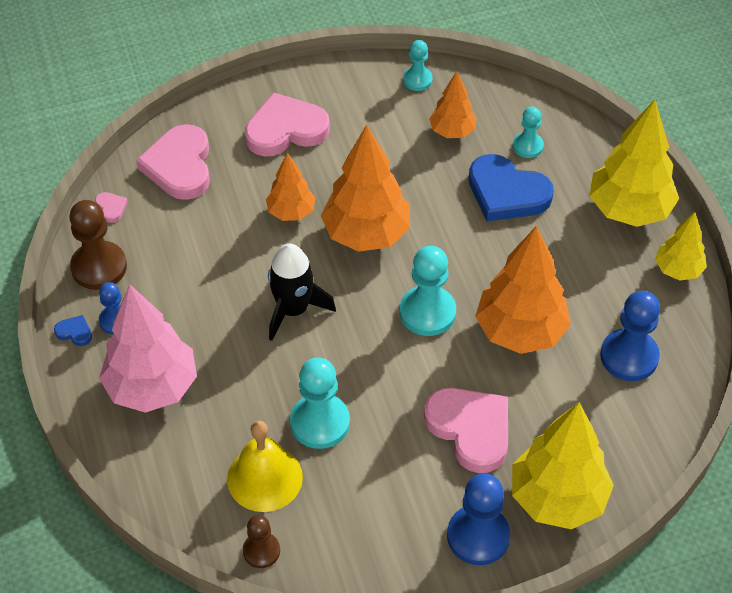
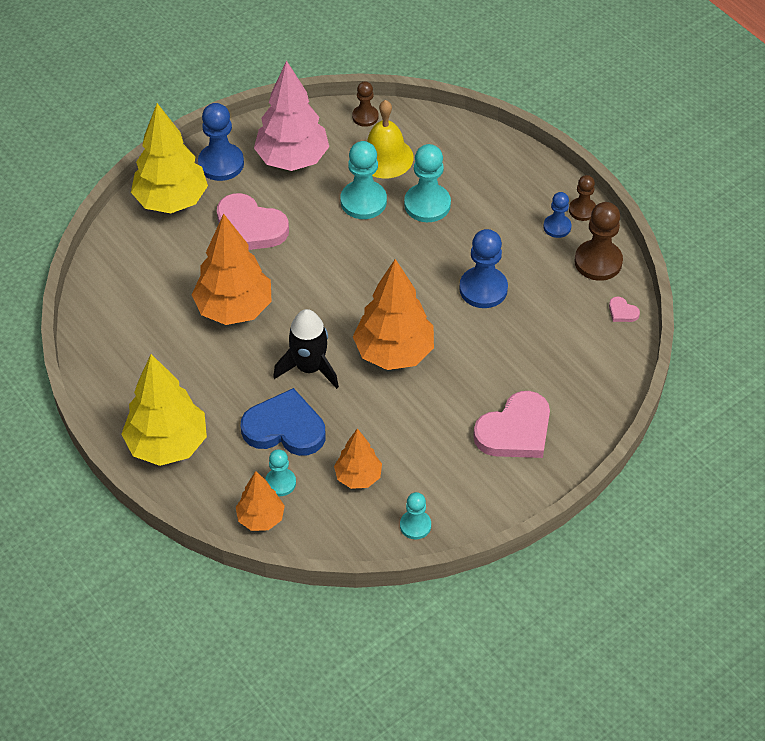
camera: 160 degrees right, 0 degrees up
blue heart [54,315,92,346] -> brown pawn [569,175,596,221]
pink tree [99,284,197,413] -> pink tree moved to [254,60,329,171]
pink heart [136,124,210,200] -> none
orange tree [266,153,315,221] -> orange tree moved to [236,471,285,531]
black rocket [268,244,336,341] -> black rocket moved to [273,309,339,389]
turquoise pawn [400,246,456,336] -> turquoise pawn moved to [404,144,451,222]
blue pawn [600,291,660,381] -> blue pawn moved to [459,229,508,308]
yellow tree [655,212,707,281] -> none

